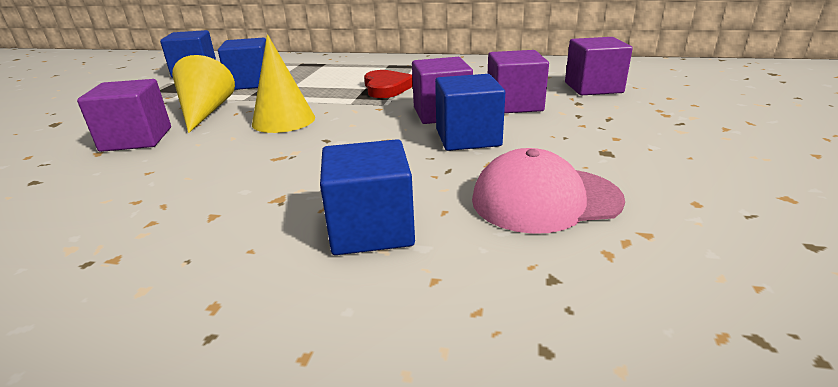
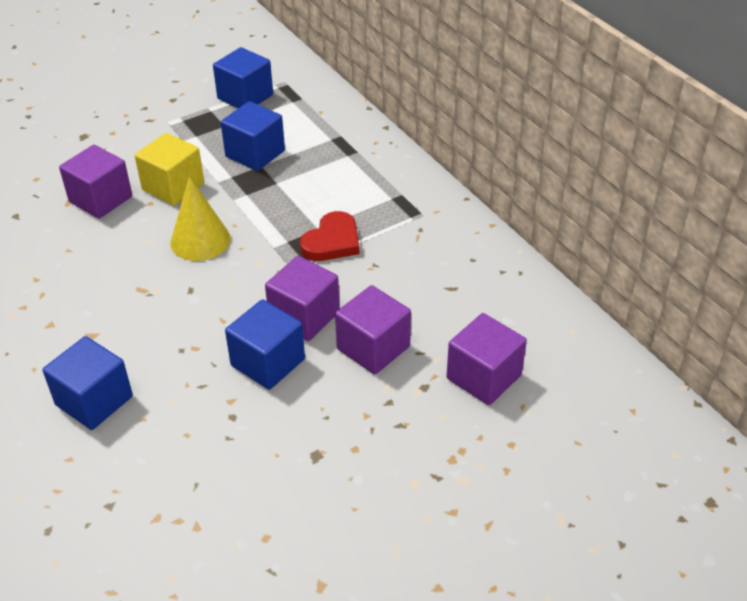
camera: 45 degrees right, 15 degrees up
yellow cone [172,55,235,133] -> yellow cube [135,133,204,206]
pink cap [472,148,625,234] -> none

